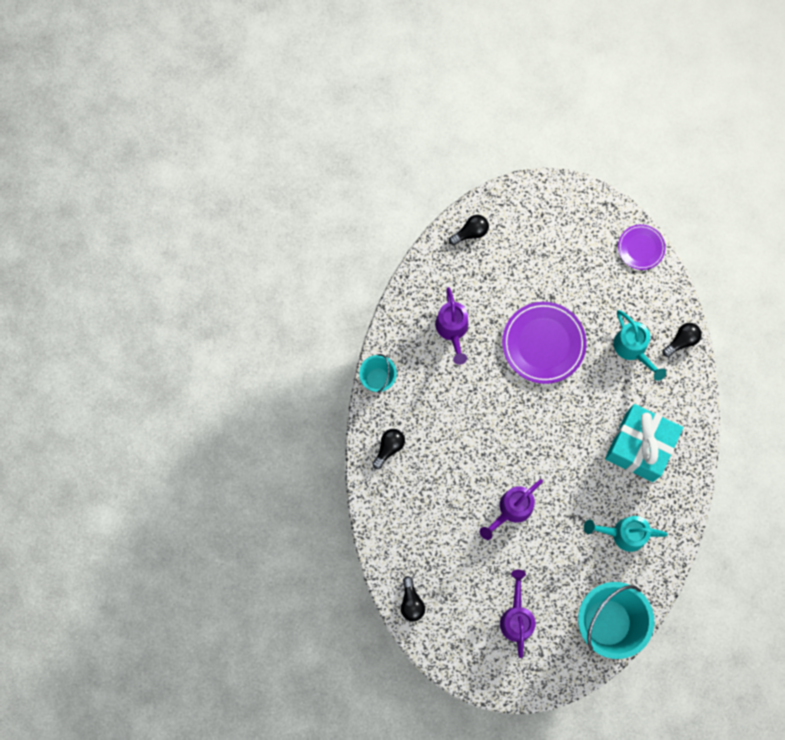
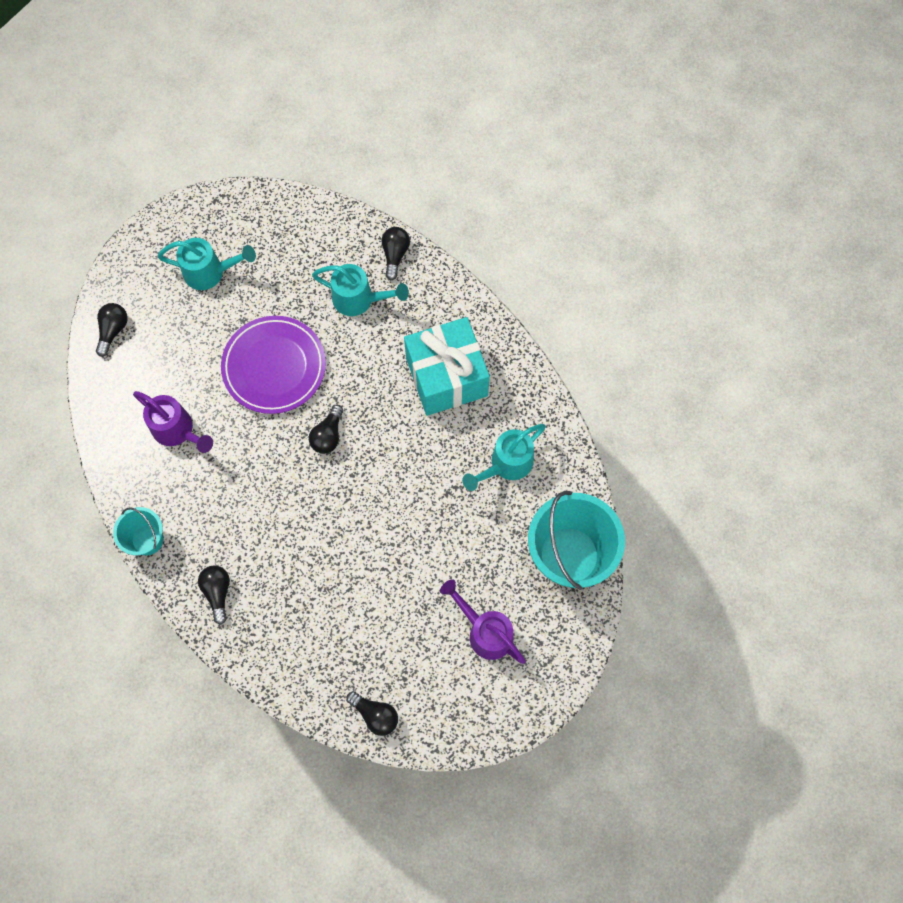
camera: 45 degrees left, 5 degrees down
purple watering can [480,479,543,540] -> none
purple plate [618,224,665,270] -> none
none -> turquoise watering can [157,238,256,290]
none -> black light bulb [309,405,343,454]

